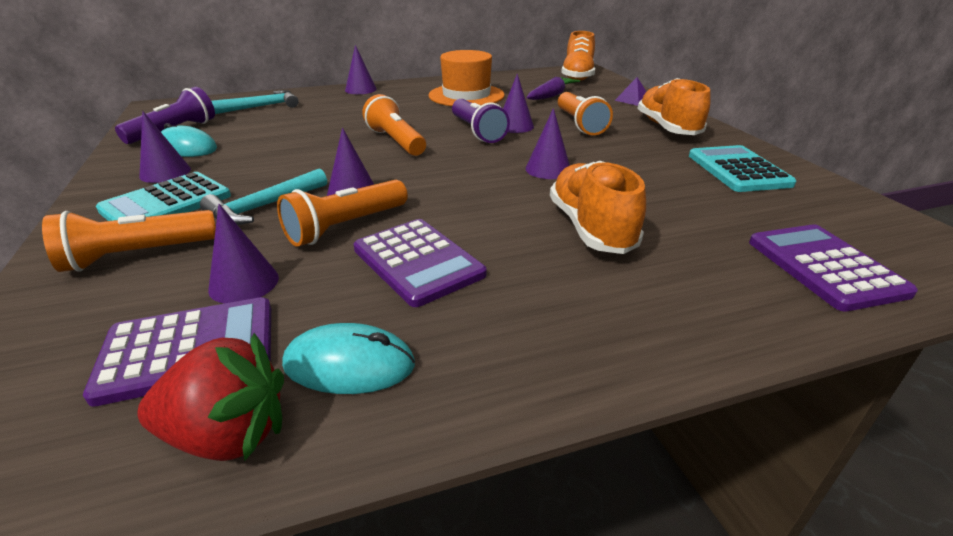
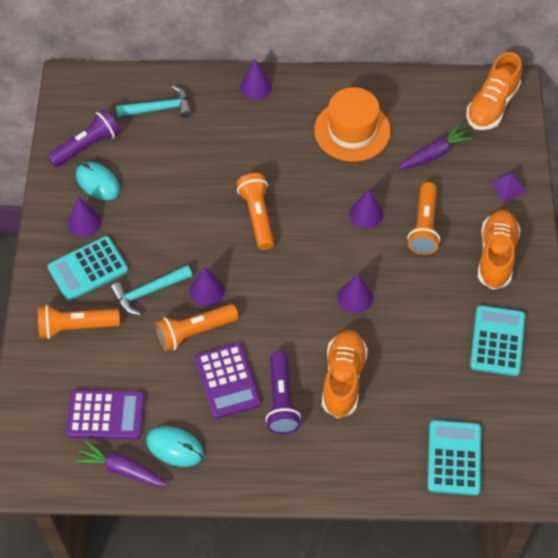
camera: 20 degrees right, 25 degrees up
red strawberry [137,333,284,461] -> purple carrot [74,440,168,487]
purple cone [208,204,279,304] -> none
purple flashlight [452,99,510,143] -> purple flashlight moved to [266,351,301,434]
purple calculator [749,224,918,312] -> turquoise calculator [428,420,481,495]

